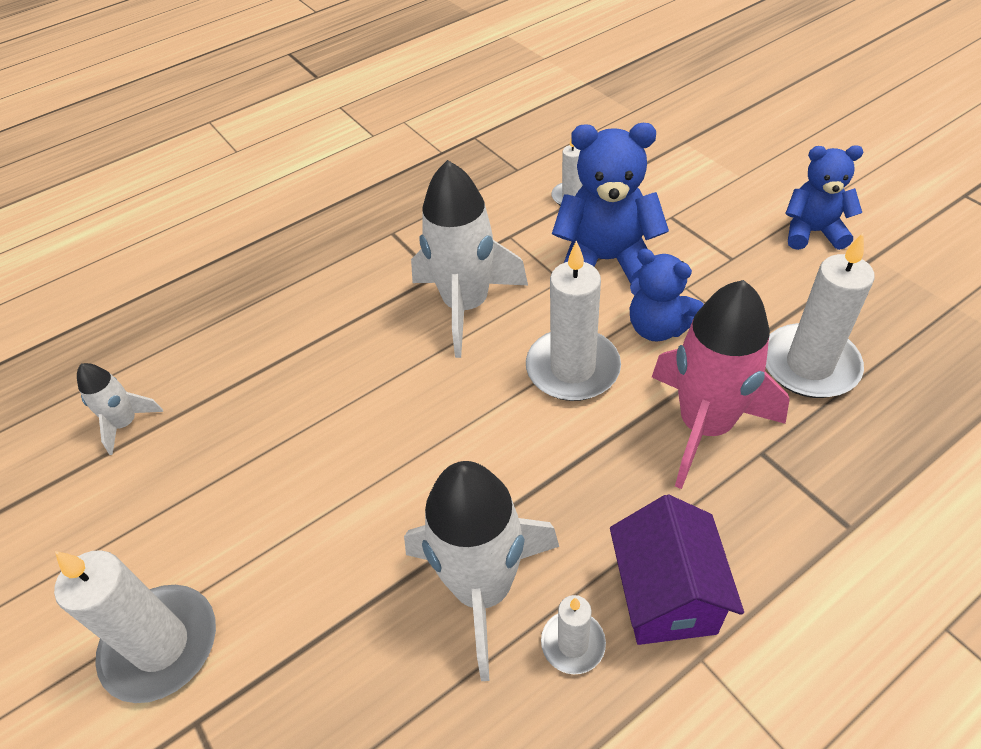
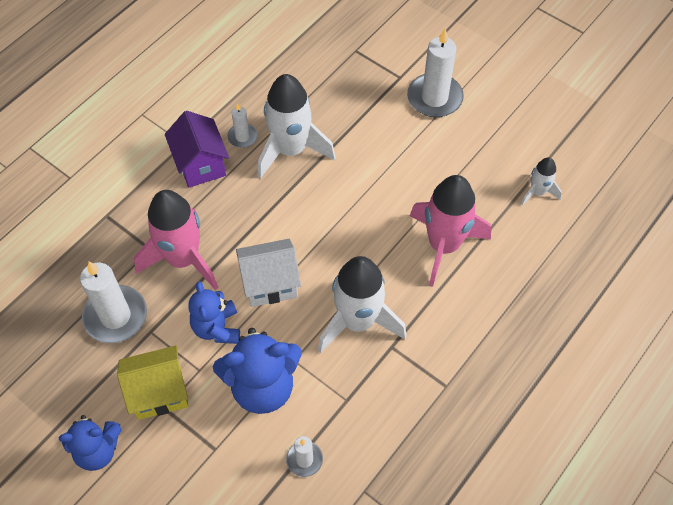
camera: 160 degrees right, 10 degrees up
white candle [526,240,621,401] -> white house [236,239,301,307]
blue teddy bear [630,249,704,342] -> blue teddy bear turned 120 degrees counterclockwise [188,281,240,344]
none -> yellow house [117,345,189,420]
none -> pink rocket [410,175,491,287]

